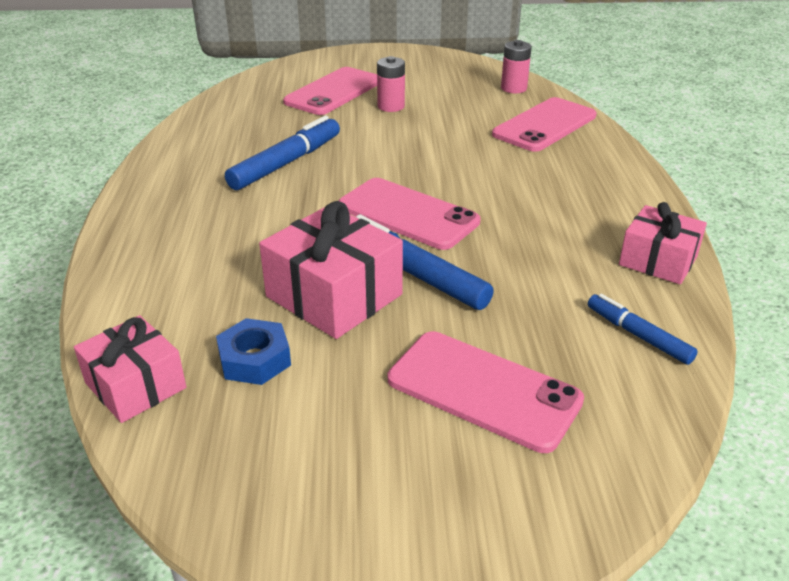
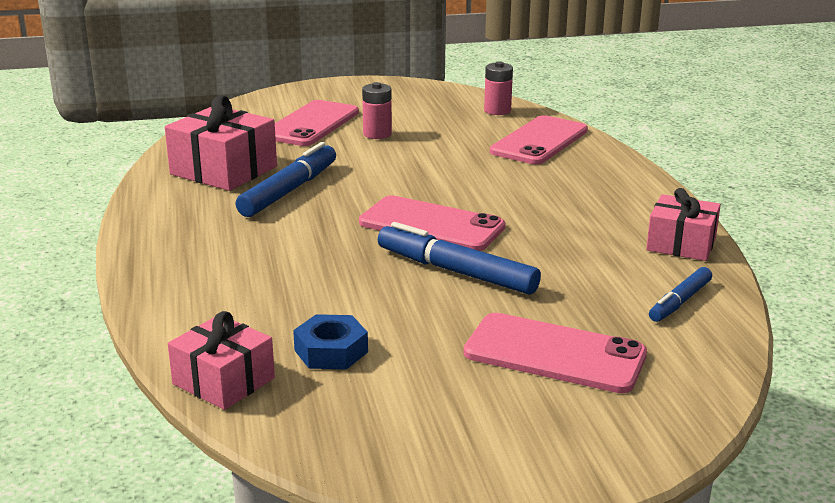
camera: 10 degrees left, 10 degrees down
pink gift [259,201,403,339] -> pink gift moved to [165,95,277,191]
blue marker [588,294,698,365] -> blue marker turned 90 degrees counterclockwise [649,267,712,322]

